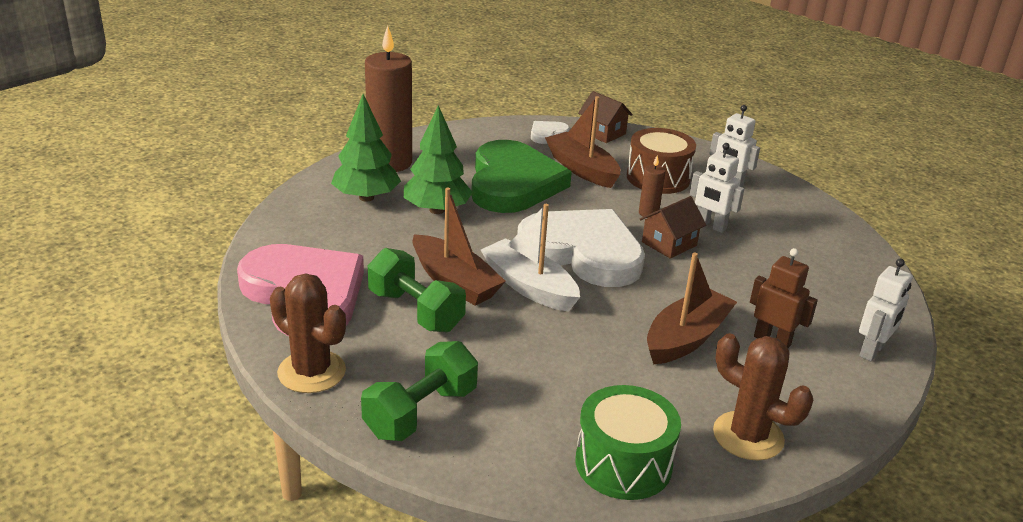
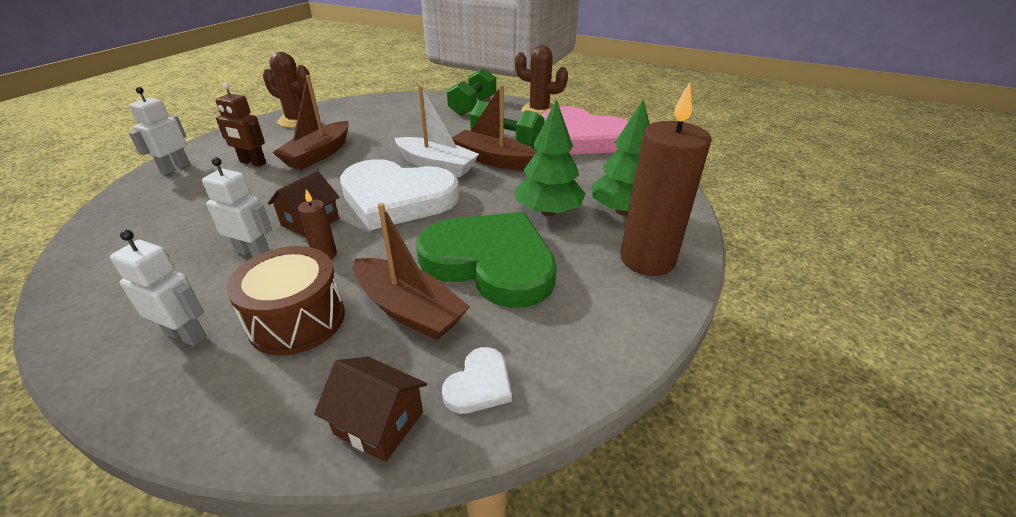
camera: 165 degrees right, 5 degrees up
green heart [471,140,572,213] -> green heart turned 135 degrees clockwise [416,212,557,308]
green drum [576,385,681,500] -> none

